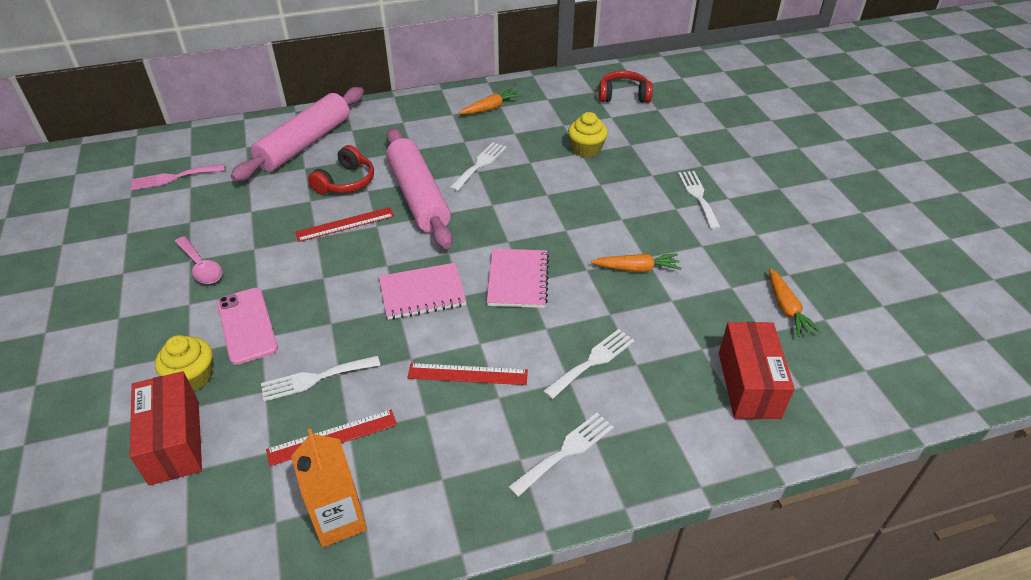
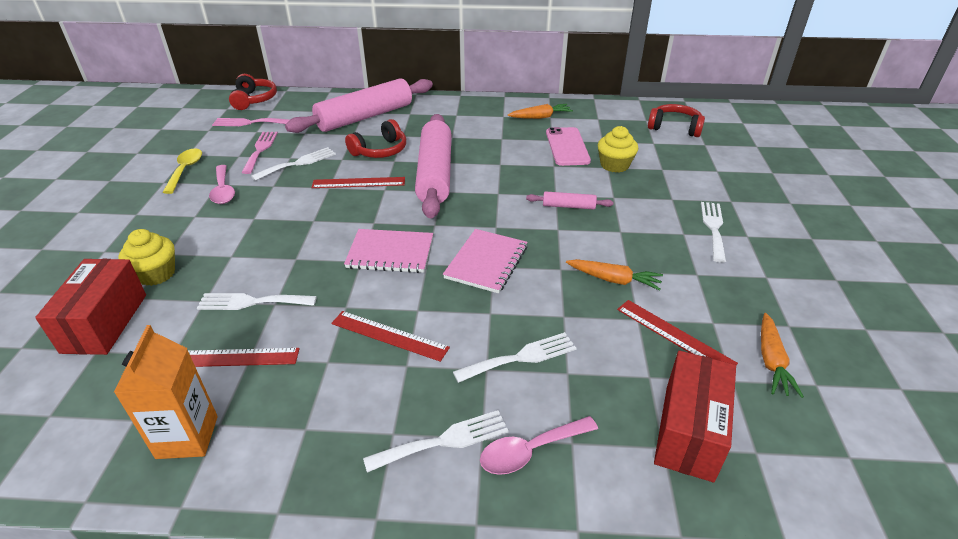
camera: 20 degrees right, 5 degrees down
pink phone [217,288,278,365] -> pink phone moved to [546,127,591,166]
white fork [449,142,507,191] -> white fork moved to [251,147,336,181]
none -> yellow spoon [162,149,202,194]
none -> red headphones [229,74,277,110]
none -> pink fork [241,132,278,174]
none -> pink spoon [480,416,598,475]
none -> pink rolling pin [526,191,614,210]
none -> red ruler [617,300,738,365]

